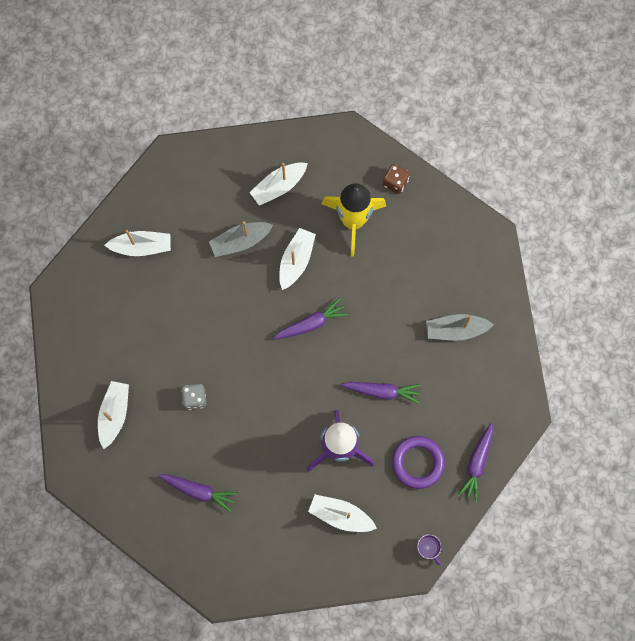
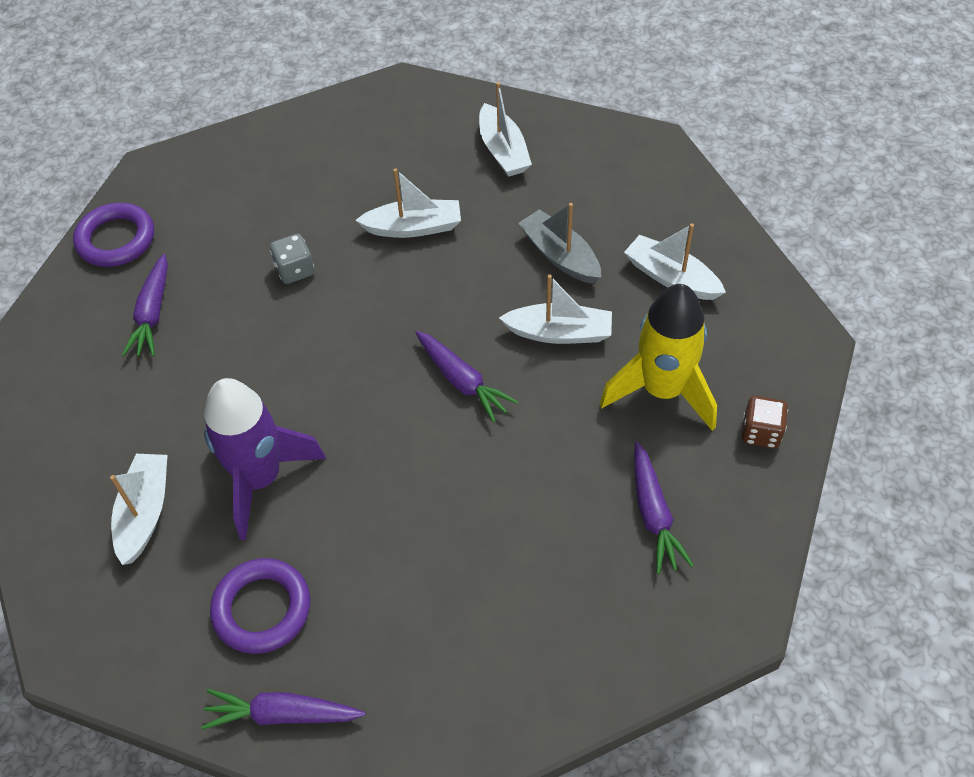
camera: 75 degrees right, 20 degrees down
white boat [98,381,129,449] -> white boat moved to [355,168,461,238]
purple carrot [341,382,421,404] -> purple carrot moved to [634,442,694,574]
purple mug [417,534,442,566] -> none
grey boat [426,314,494,341] -> none
none -> purple ring [73,202,154,267]

